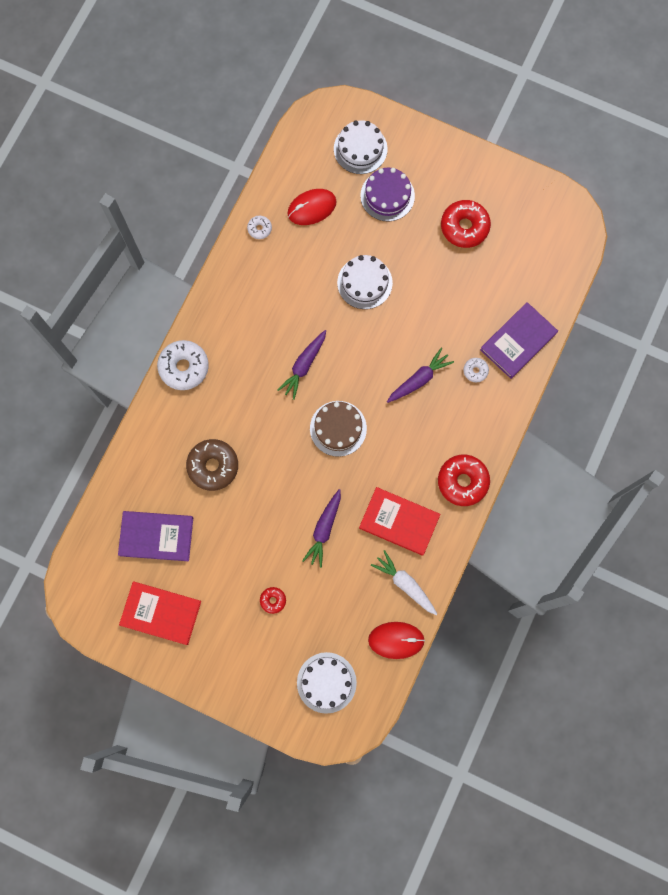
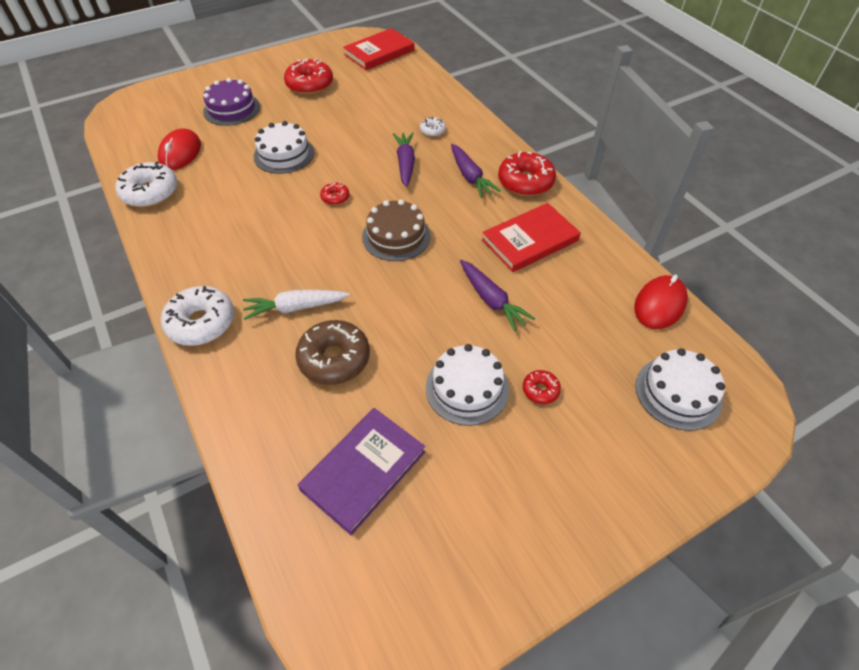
camera: 55 degrees left, 25 degrees down
red book [119,581,201,645] -> red book moved to [343,28,414,70]
white donut [247,216,272,239] -> white donut [115,162,178,207], size x2.01
purple carrot [277,330,326,400] -> purple carrot moved to [451,144,501,198]
white cake [334,120,388,174] -> white cake moved to [426,344,509,426]
white carrot [371,550,437,615] -> white carrot moved to [243,290,350,320]
purple book [480,302,558,379] -> none
none -> red donut [320,182,350,205]

